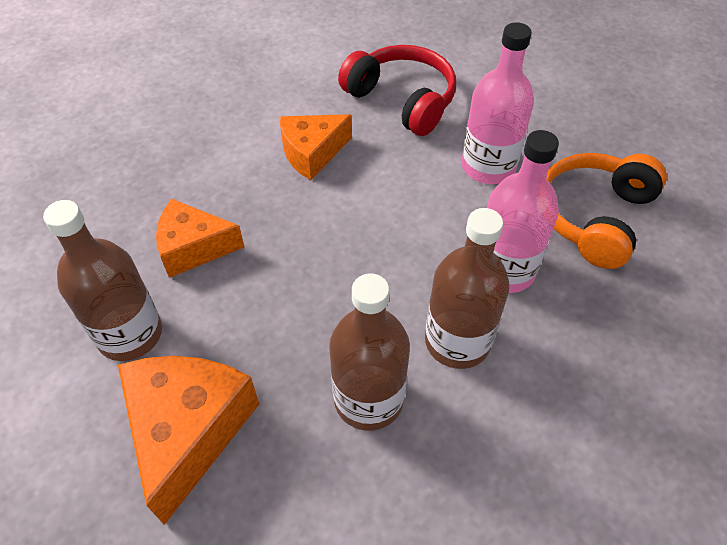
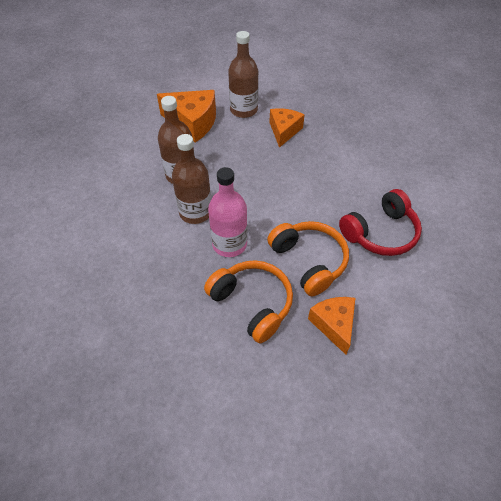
camera: 105 degrees right, 0 degrees up
orange cheese [279,114,352,180] -> orange cheese moved to [308,297,355,355]
pink bottle [462,22,534,184] -> orange headphones [267,221,349,297]

